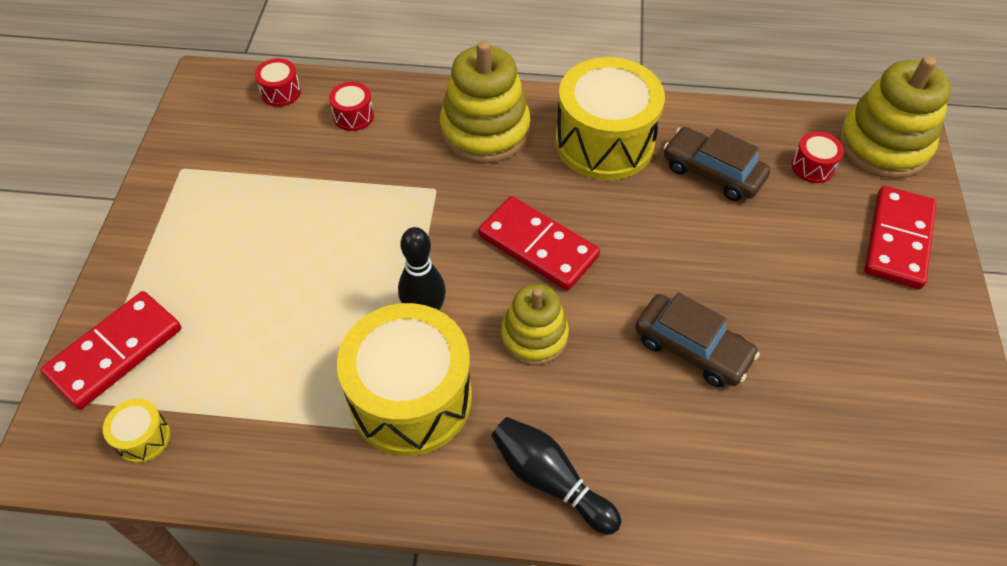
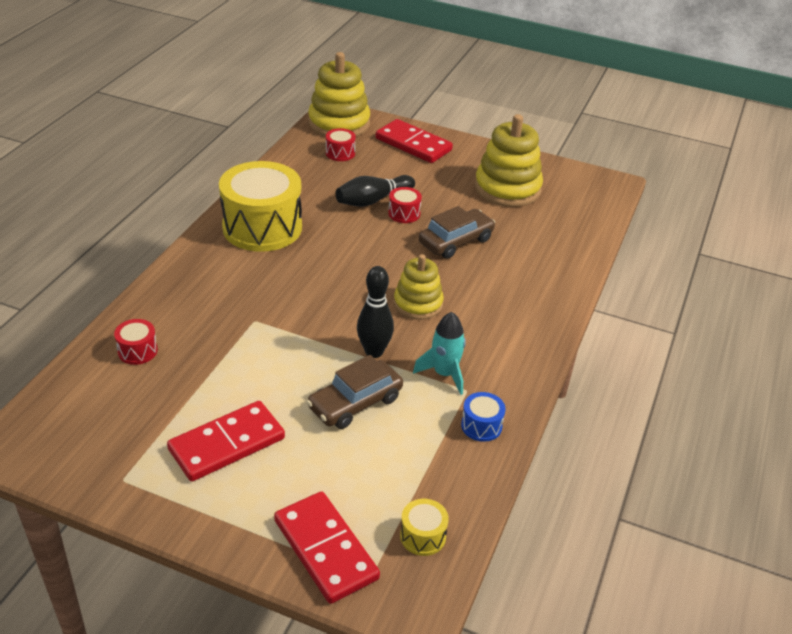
camera: 75 degrees left, 15 degrees down
red drum [255,58,301,107] -> red drum moved to [388,187,422,223]
yellow drum [337,303,472,456] -> turquoise rocket [413,312,466,395]
yellow stacking toy [440,41,531,163] -> yellow stacking toy moved to [475,114,543,207]
red domino [478,196,600,291] -> red domino moved to [167,401,285,482]
black bowling pin [491,417,621,535] -> black bowling pin moved to [335,175,415,207]
brown car [663,127,770,201] -> brown car moved to [307,355,403,429]
none -> blue drum [461,392,506,442]

